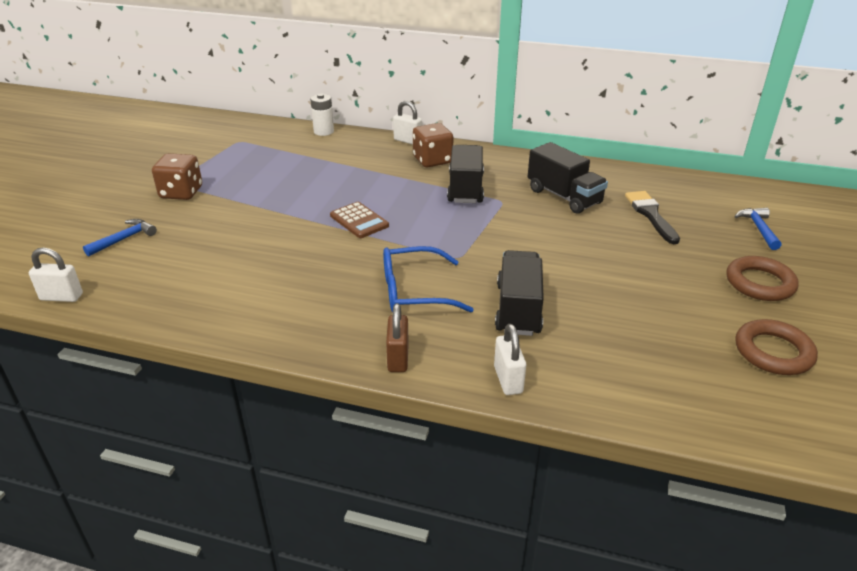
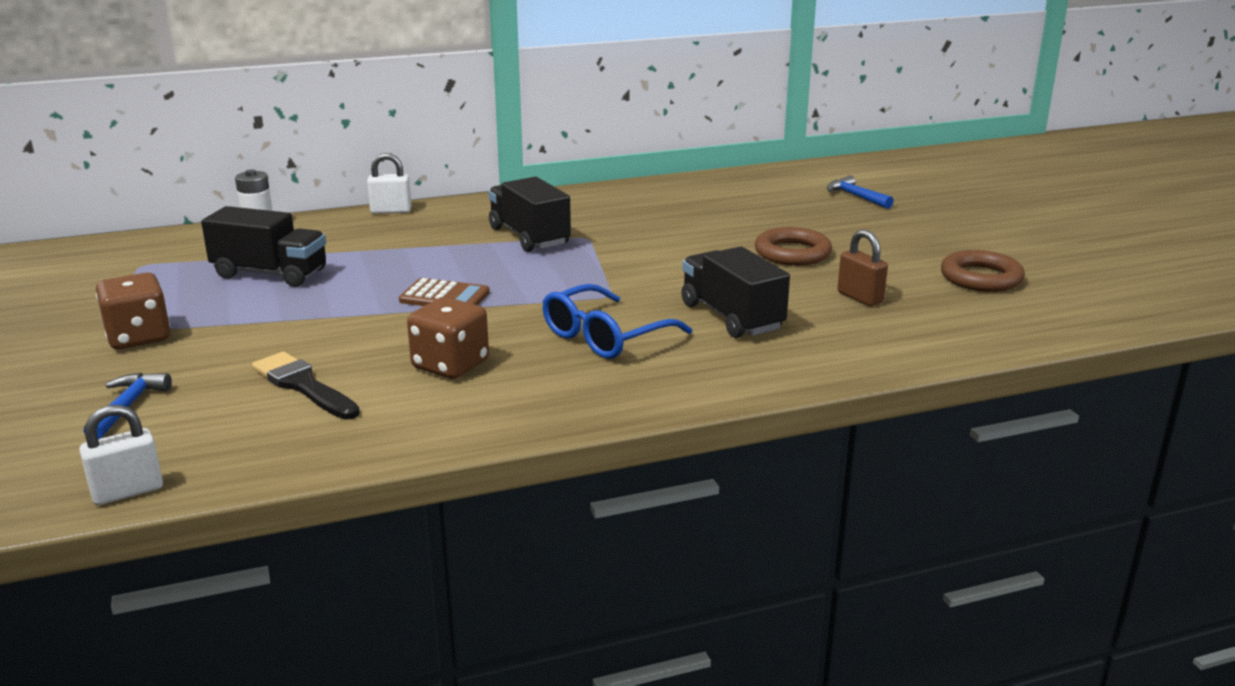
camera: 35 degrees left, 10 degrees down
brown padlock [386,303,409,372] -> brown padlock moved to [837,229,888,306]
brown dice [413,123,453,167] -> brown dice moved to [407,297,489,379]
white padlock [494,324,526,395] -> none
black truck [528,142,608,214] -> black truck moved to [201,206,326,287]
black brush [625,191,680,244] -> black brush moved to [252,352,360,420]
brown ring [727,256,799,301] -> brown ring moved to [755,227,832,266]

